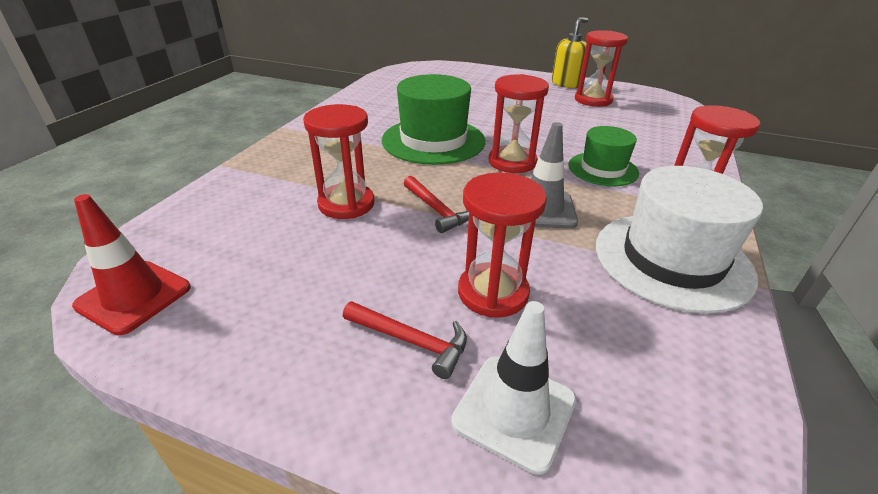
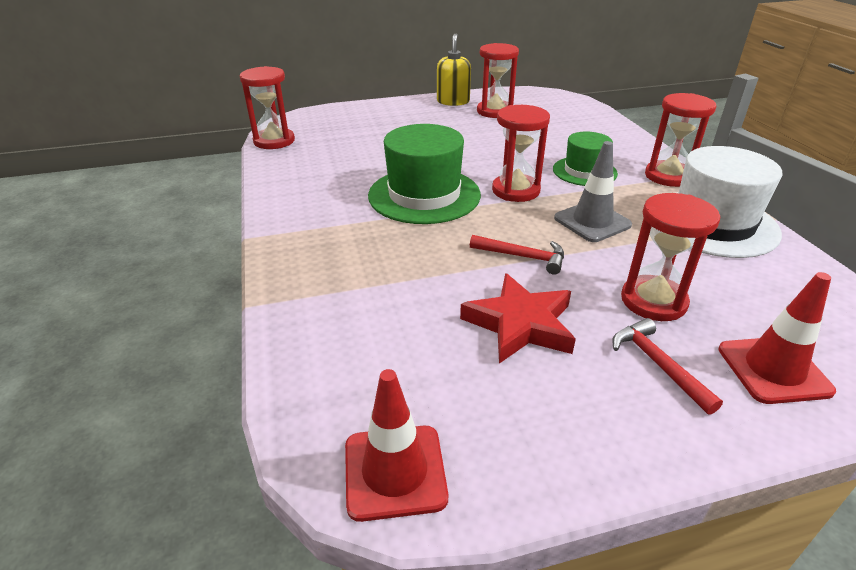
camera: 35 degrees left, 0 degrees up
red hourglass [303,104,375,219] -> red hourglass moved to [240,66,295,149]
red hammer [343,301,467,379] -> red hammer turned 105 degrees counterclockwise [612,318,723,415]
white traffic cone [451,301,577,475] -> red traffic cone [718,272,836,404]
none -> red star [460,273,576,364]

